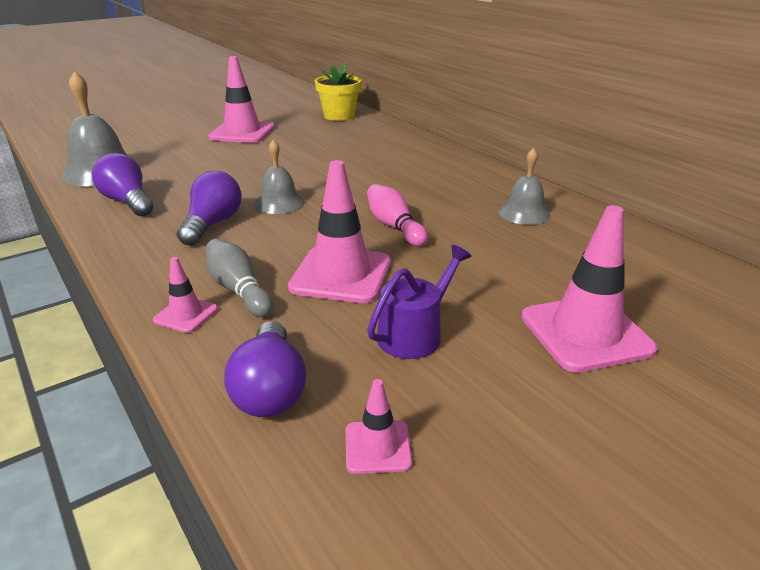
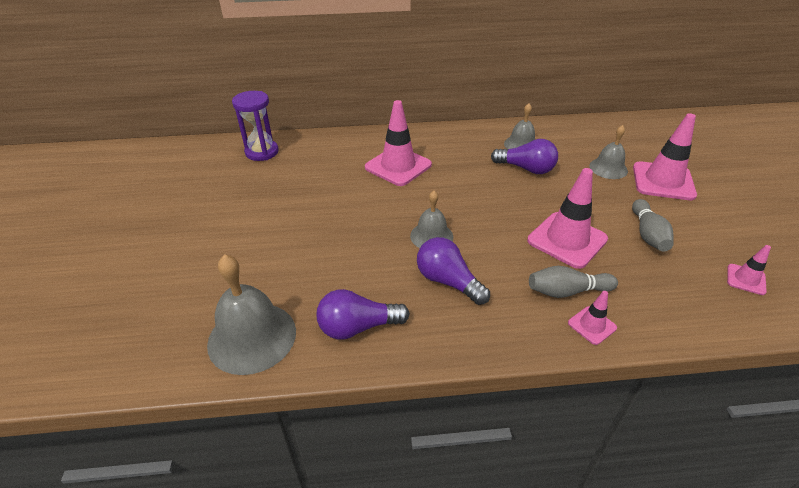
camera: 60 degrees left, 10 degrees up
pink traffic cone [208,56,275,143] -> pink traffic cone moved to [365,100,432,186]
purple light bulb [224,321,306,417] -> purple light bulb moved to [491,139,558,174]
yellow flower pot [315,62,362,121] -> purple hourglass [232,91,279,161]
pink bowling pin [367,184,428,246] -> none
purple watering can [367,245,472,359] -> grey bowling pin [632,199,674,251]
none -> grey bell [589,125,628,179]

